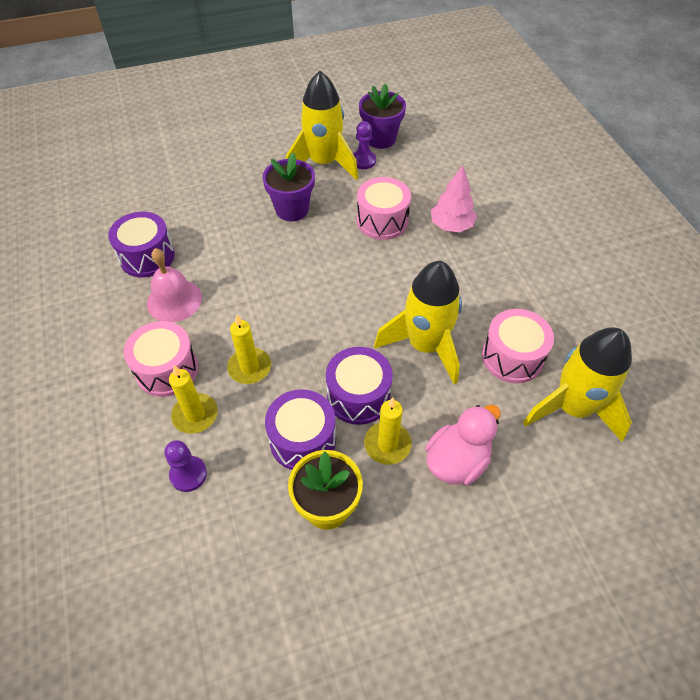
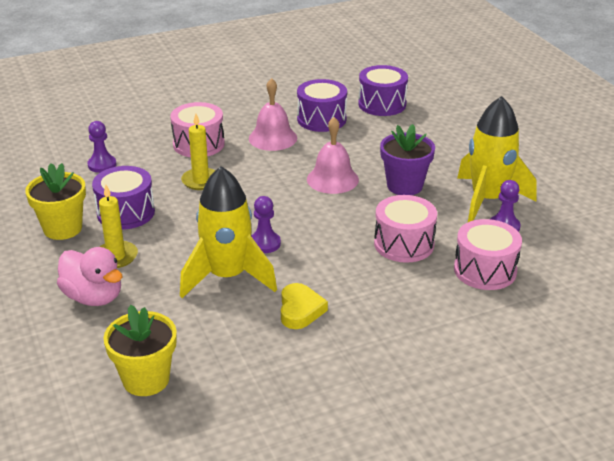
camera: 85 degrees right, 20 degrees down
yellow candle [169,365,218,434] -> none
purple drum [326,347,393,425] -> purple drum moved to [358,65,408,116]
purple flower pot [359,83,406,149] -> none
pink tree [431,165,477,232] -> none
pink drum [482,309,554,383] -> pink drum moved to [454,219,522,290]
yellow rocket [523,327,632,442] -> yellow flower pot [103,305,177,396]
none -> purple pawn [251,196,281,253]
none -> yellow heart [281,283,328,329]
none -> pink bell [307,117,359,194]

